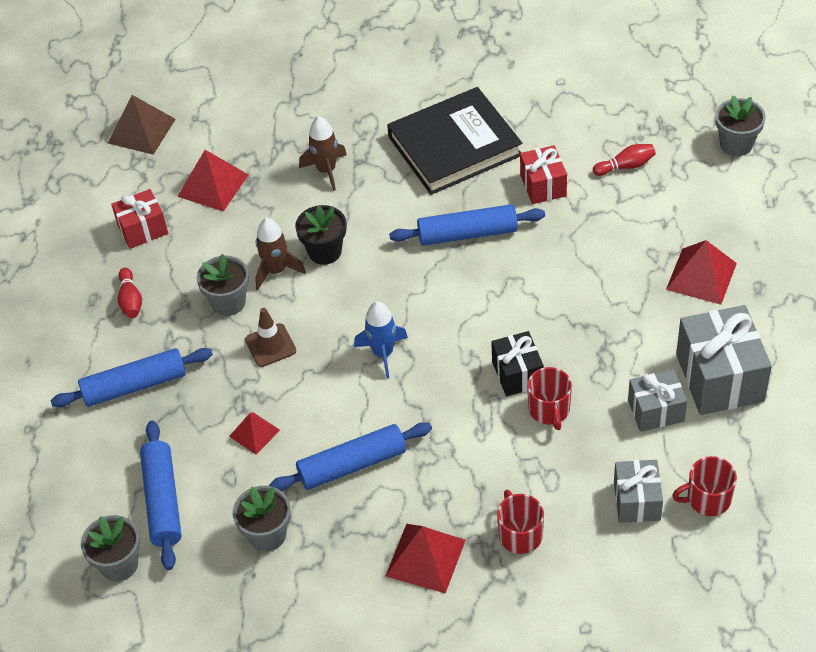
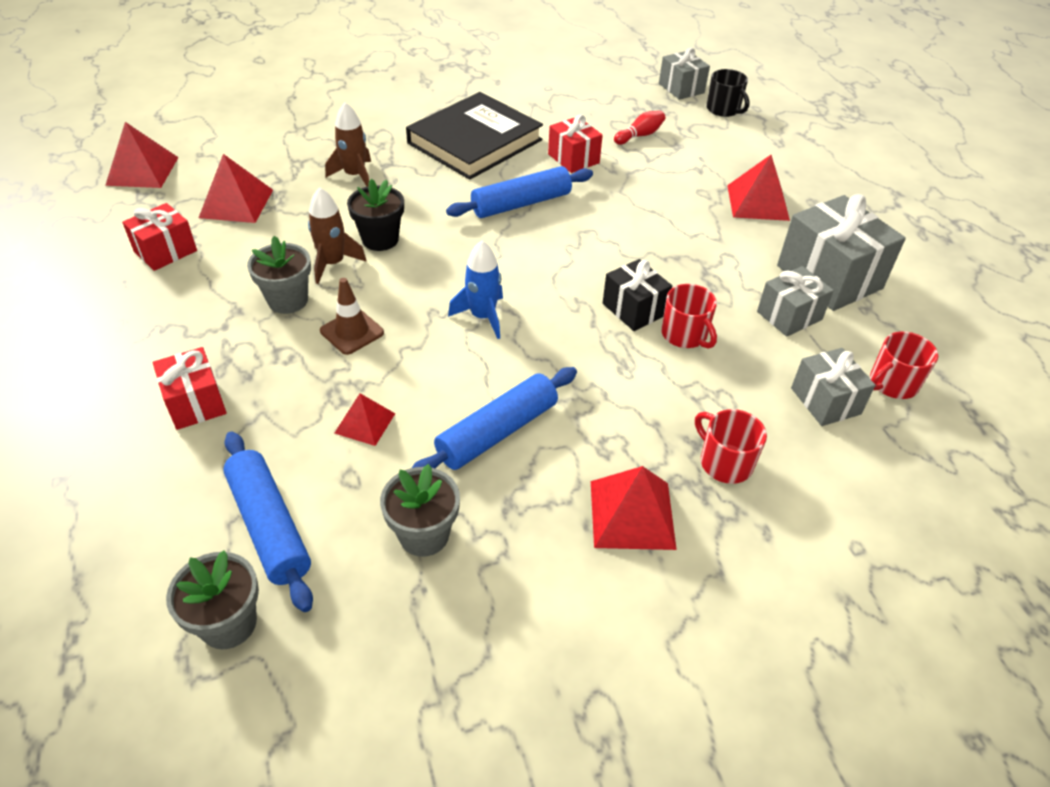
camera: 25 degrees left, 5 degrees down
blue rolling pin [50,348,213,407] -> red gift [152,347,227,430]
brown pyramid [108,95,176,155] -> red pyramid [105,122,179,188]
red bowling pin [118,268,142,318] -> none
grey flower pot [715,96,766,156] -> black mug [706,69,750,117]
none -> grey gift [659,48,710,100]

